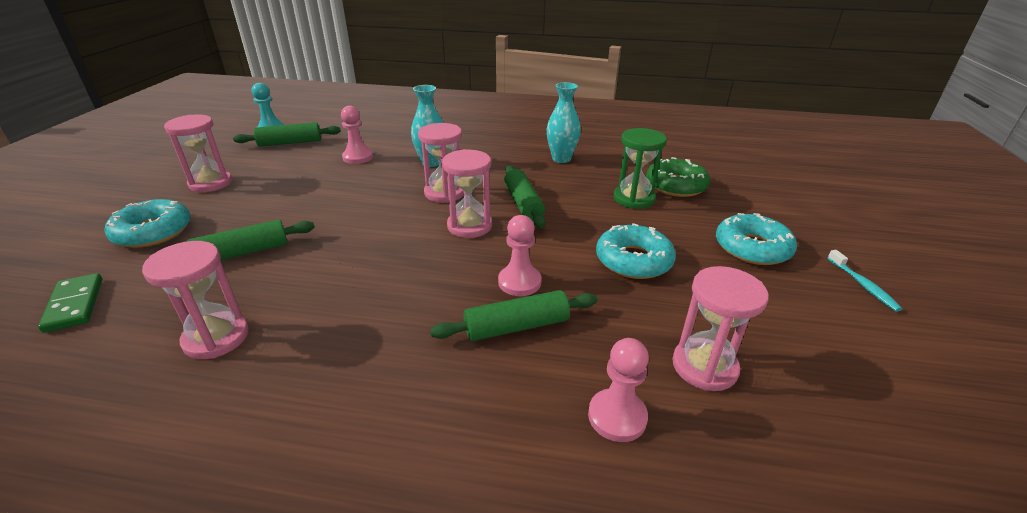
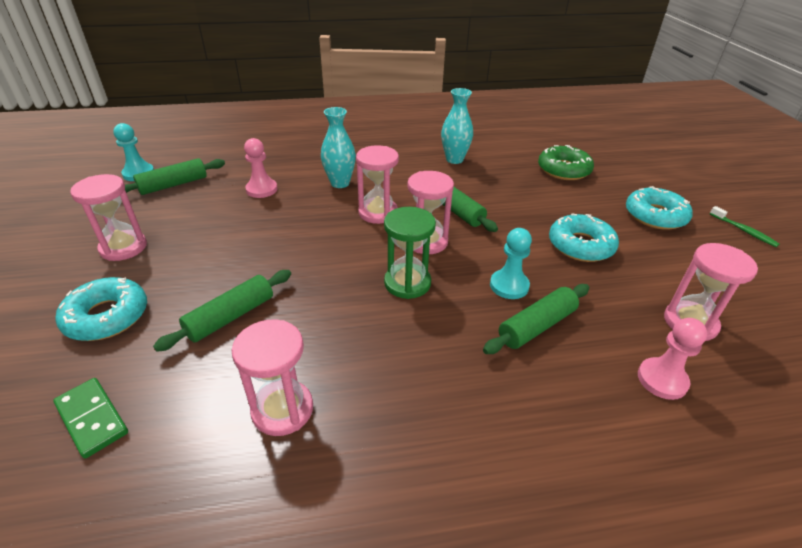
camera: 20 degrees left, 5 degrees up
pink pawn [498,215,542,296] -> turquoise pawn [490,228,532,299]
green hourglass [613,128,667,209] -> green hourglass moved to [384,207,436,299]
turquoise toothbrush [827,250,902,312] -> green toothbrush [710,206,780,247]

